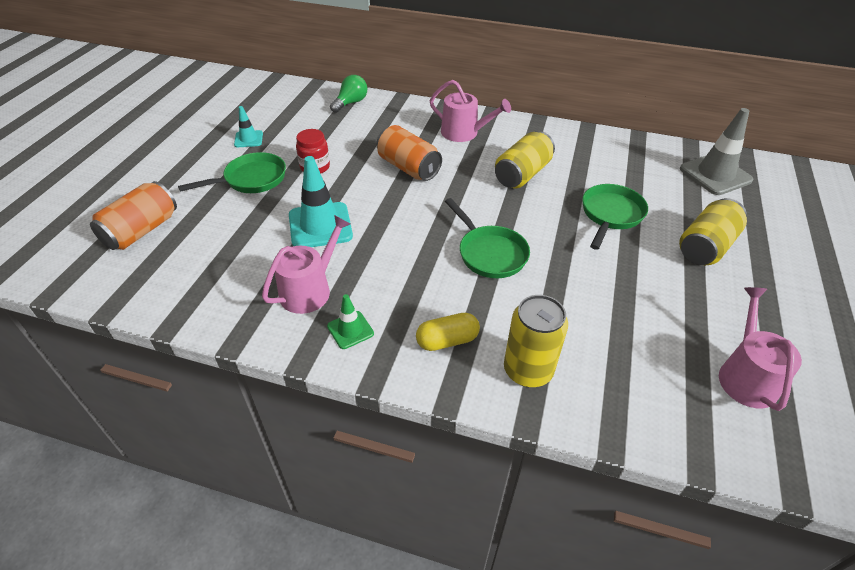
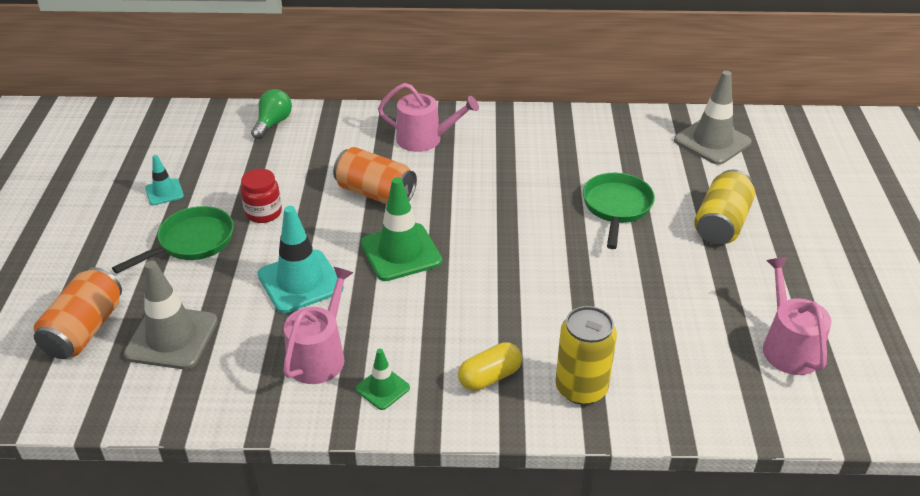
camera: 15 degrees left, 5 degrees down
green pan [445,198,530,278] -> none
yellow can [495,131,555,188] -> none
none -> grey traffic cone [124,261,218,369]
none -> green traffic cone [361,177,442,281]

